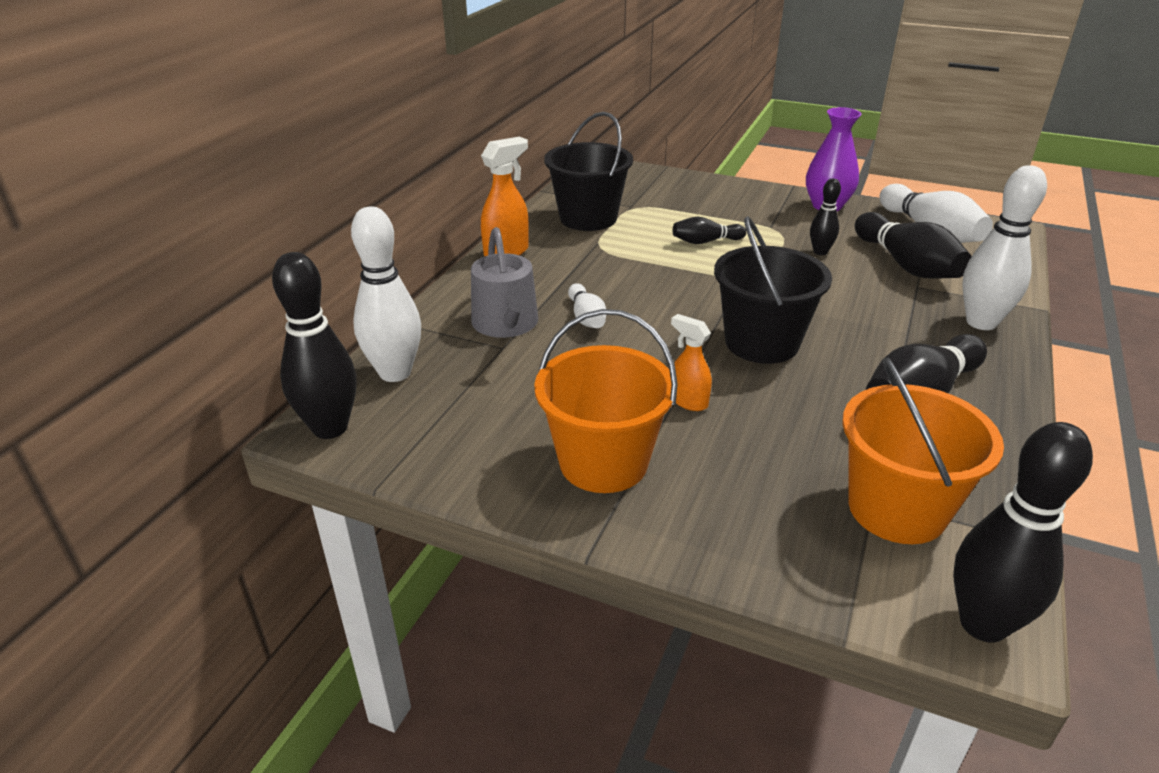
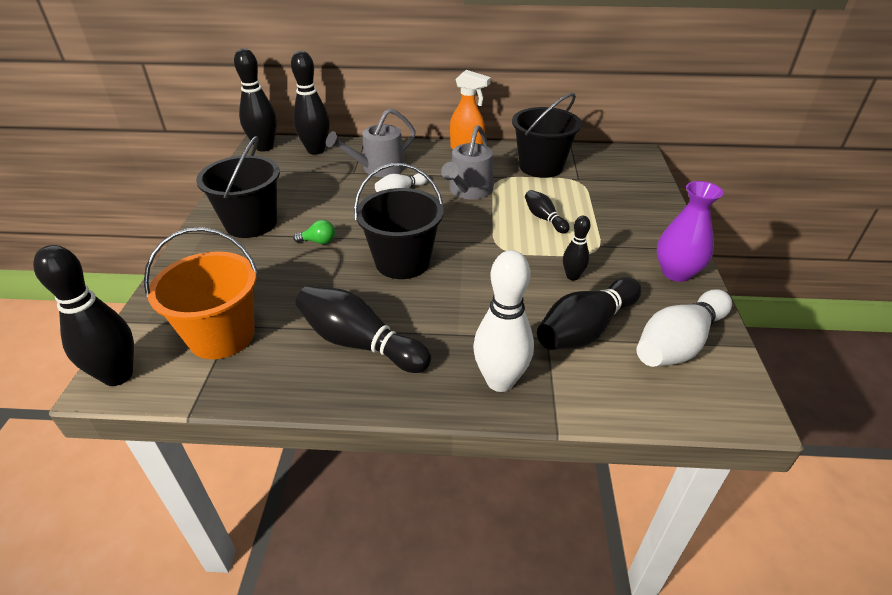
camera: 70 degrees right, 5 degrees up
white bowling pin [351,206,421,382] -> black bowling pin [291,51,330,155]
orange bucket [534,309,678,493] -> black bucket [196,136,280,238]
orange spray bottle [671,314,712,411] -> green light bulb [293,220,335,244]
none -> grey watering can [441,125,493,199]

